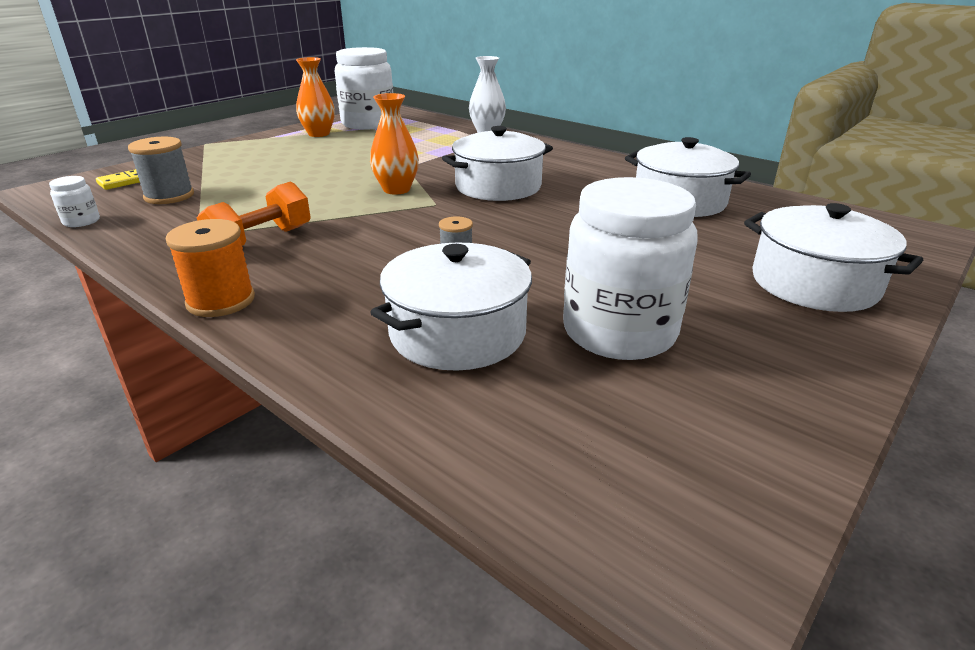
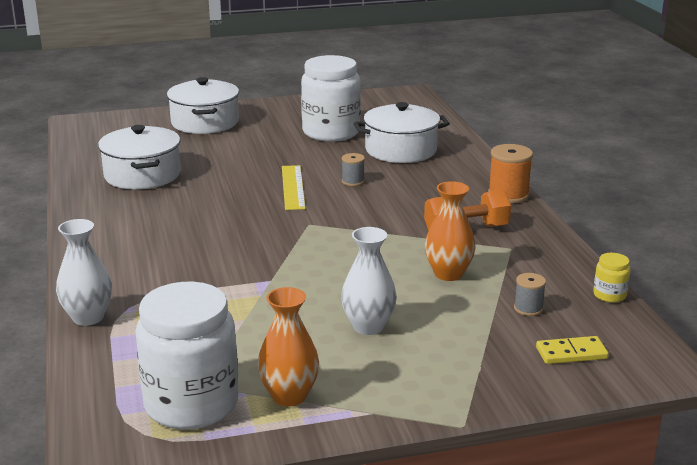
camera: 145 degrees left, 5 degrees down
white jar [49,176,100,227] -> yellow jar [593,253,630,303]
grey spool [128,137,194,204] -> grey spool [514,273,546,316], size x0.57
orange vase [370,93,419,195] -> orange vase moved to [425,181,476,281]
white pot [442,126,553,201] -> none
none -> yellow ruler [282,165,306,210]
none -> white vase [341,227,397,335]

